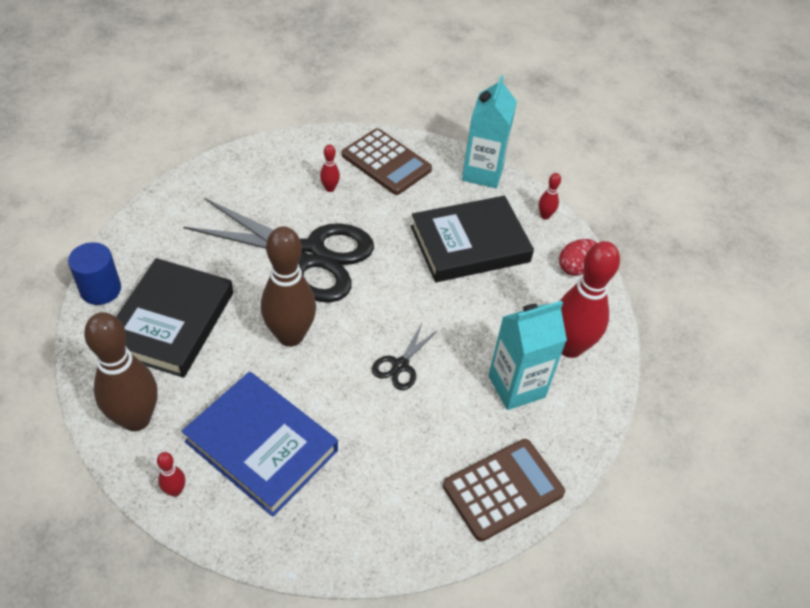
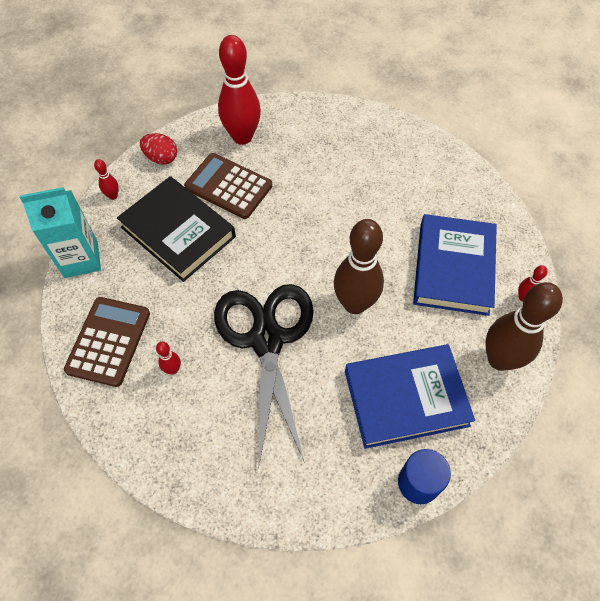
camera: 115 degrees left, 10 degrees up
black book [116,258,233,378] -> blue book [345,344,475,449]
black scissors [372,324,438,390] -> none
brown calculator [443,439,565,542] -> brown calculator moved to [184,153,272,219]
turquoise carton [488,301,567,410] -> none

